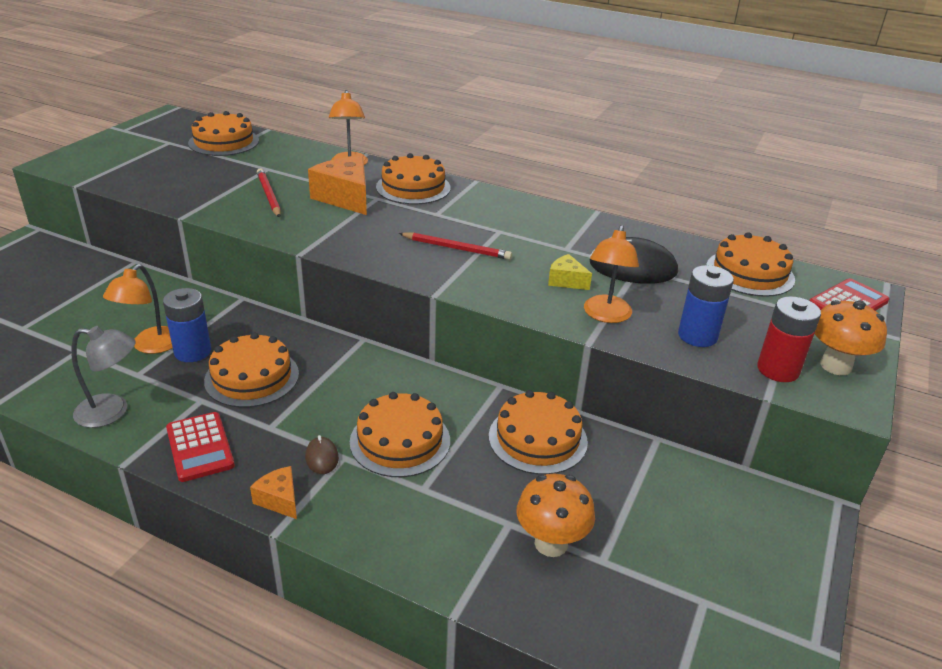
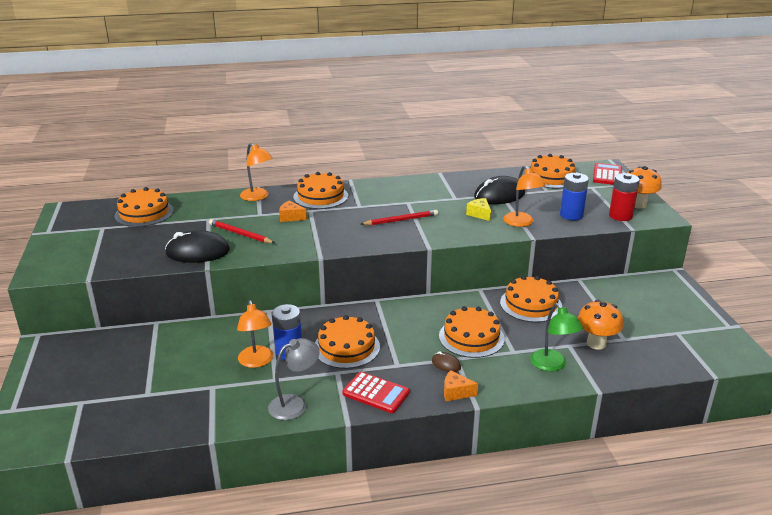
camera: 35 degrees left, 5 degrees down
orange cheese [308,156,367,215] -> orange cheese [279,200,307,222], size x0.53
yellow cheese [548,254,592,290] -> yellow cheese turned 60 degrees clockwise [466,198,491,221]
none -> black mouse [165,230,230,263]
none -> green lamp [530,303,583,371]

